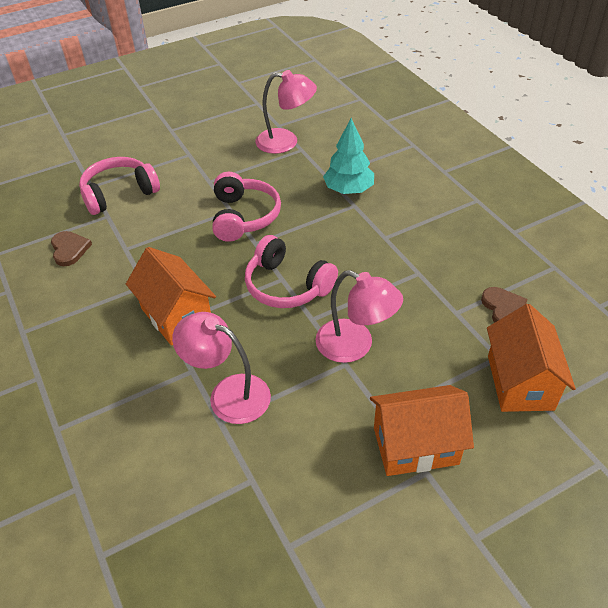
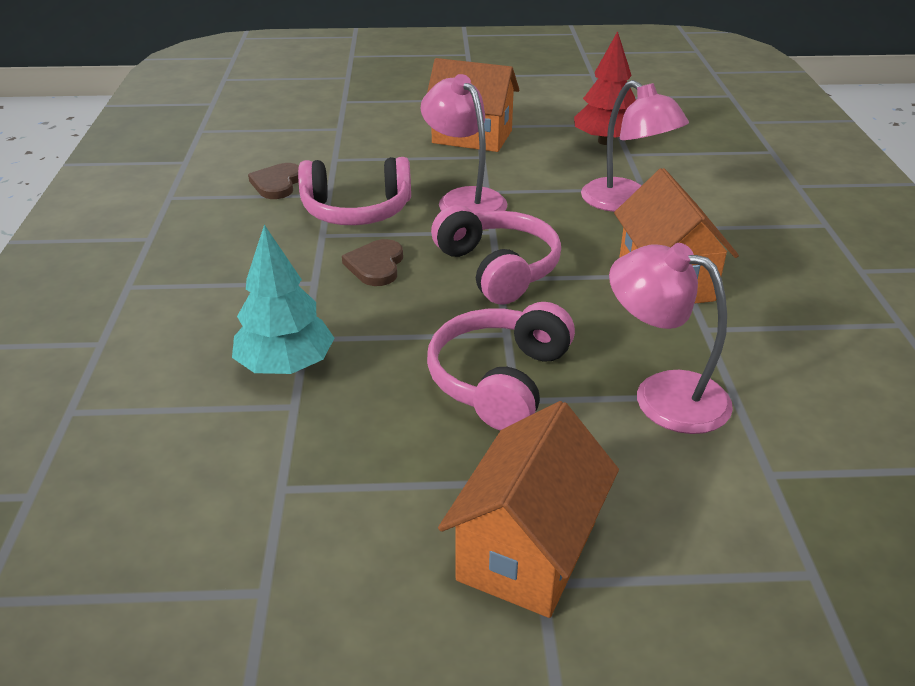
camera: 155 degrees left, 10 degrees down
brown heart [51,231,92,266] -> brown heart moved to [342,239,403,286]
pink headphones [79,157,160,215] -> pink headphones moved to [298,157,411,225]
pink lamp [255,70,317,154] -> pink lamp moved to [609,243,733,434]
orange house [487,304,576,412] -> orange house moved to [438,401,619,618]
none -> red tree [574,31,636,145]

